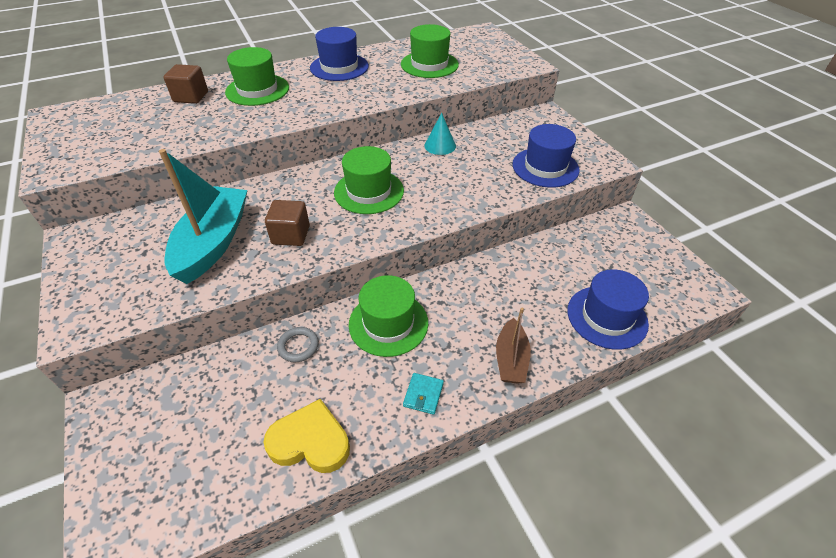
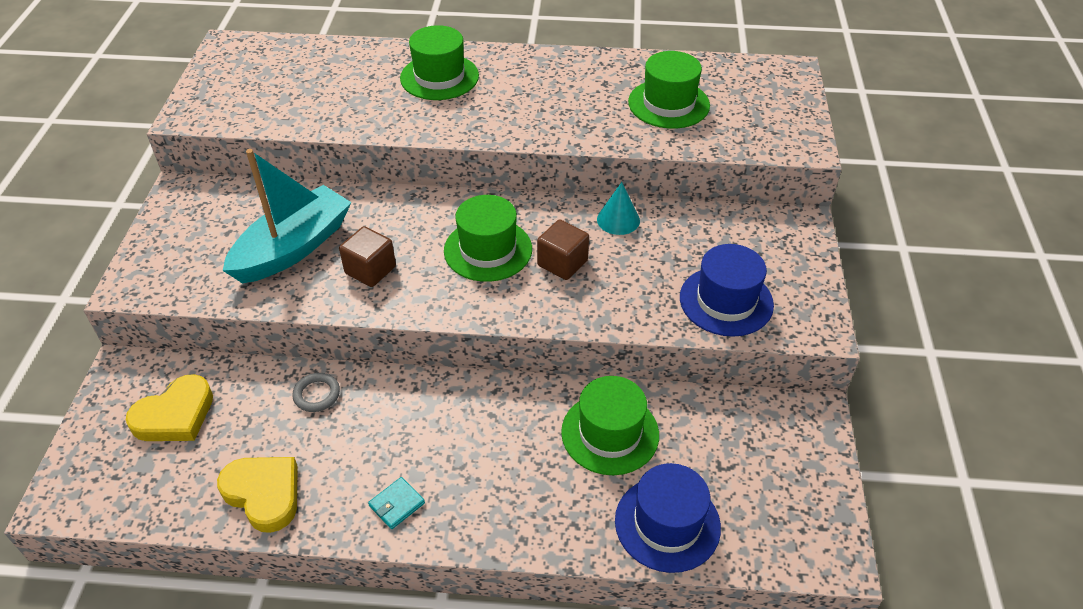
camera: 30 degrees right, 0 degrees up
brown cube [164,64,208,104] -> brown cube moved to [537,219,589,280]
blue hat [310,27,369,81] -> none
green hat [349,275,428,357] -> green hat moved to [561,376,659,475]
brown boat [496,308,531,384] -> none
none -> yellow heart [126,374,213,441]

